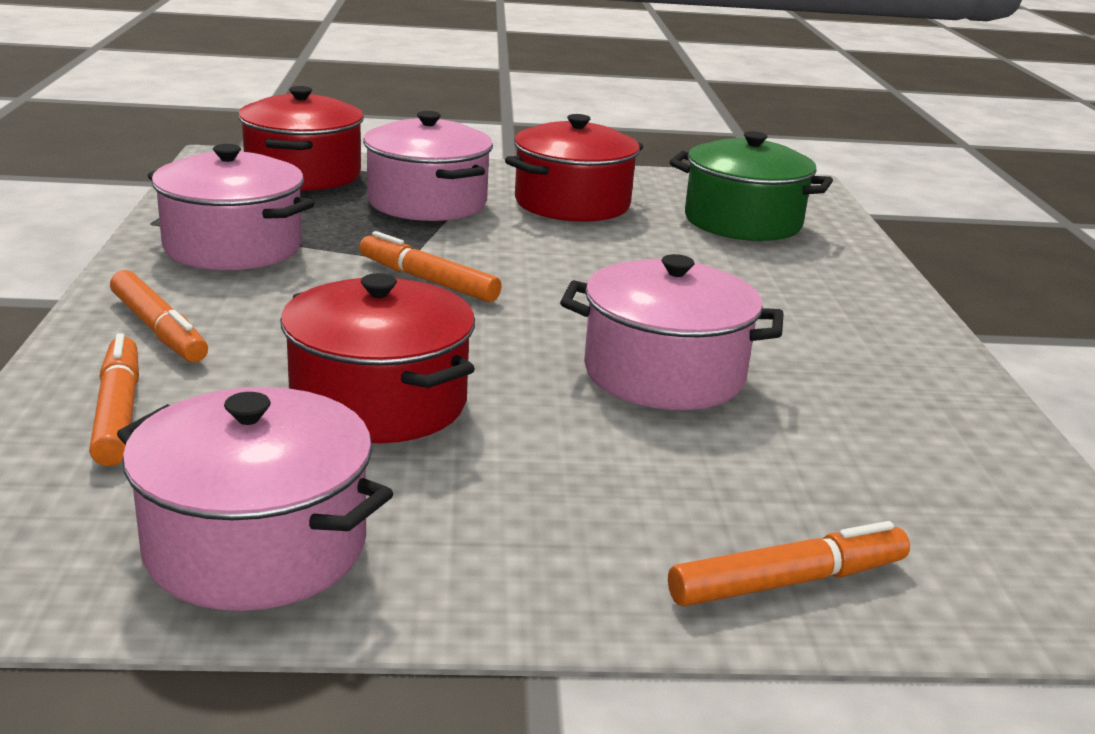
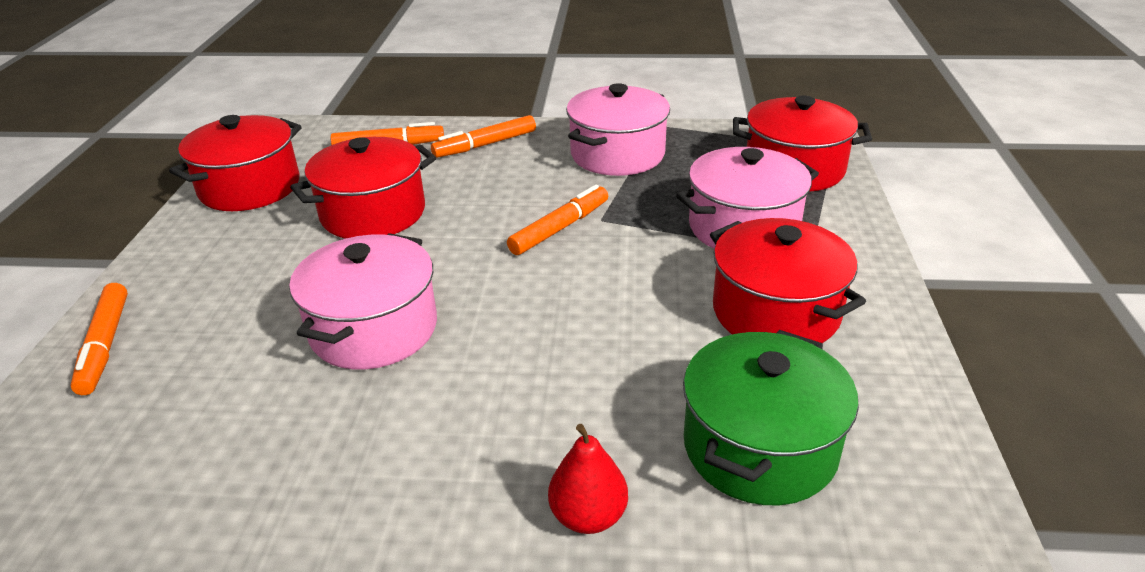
camera: 100 degrees right, 10 degrees up
pink pot [117,387,393,611] -> red pot [169,115,302,211]
none -> red pear [548,424,628,534]

